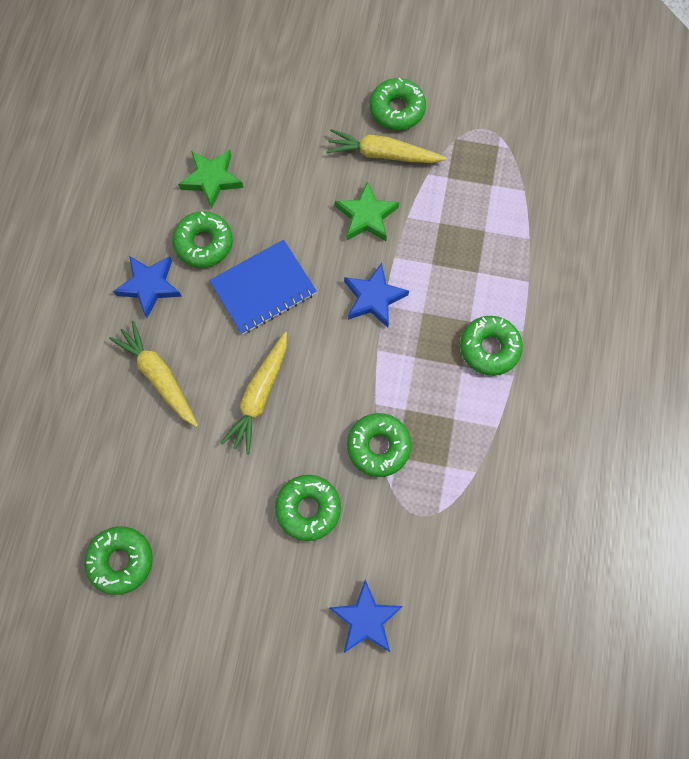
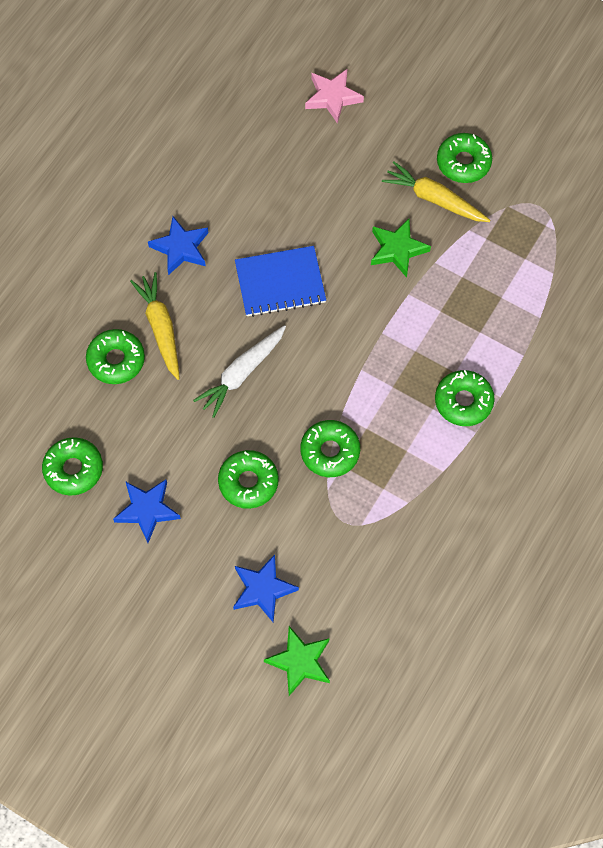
camera: 20 degrees right, 5 degrees down
green donut [172,211,233,268] -> green donut moved to [86,329,145,384]
green star [178,150,243,209] -> green star moved to [264,626,330,696]
yellow carrot [221,332,287,454] -> white carrot [193,325,286,418]
blue star [344,263,409,327] -> blue star moved to [113,479,181,543]
none -> pink star [305,69,364,124]

